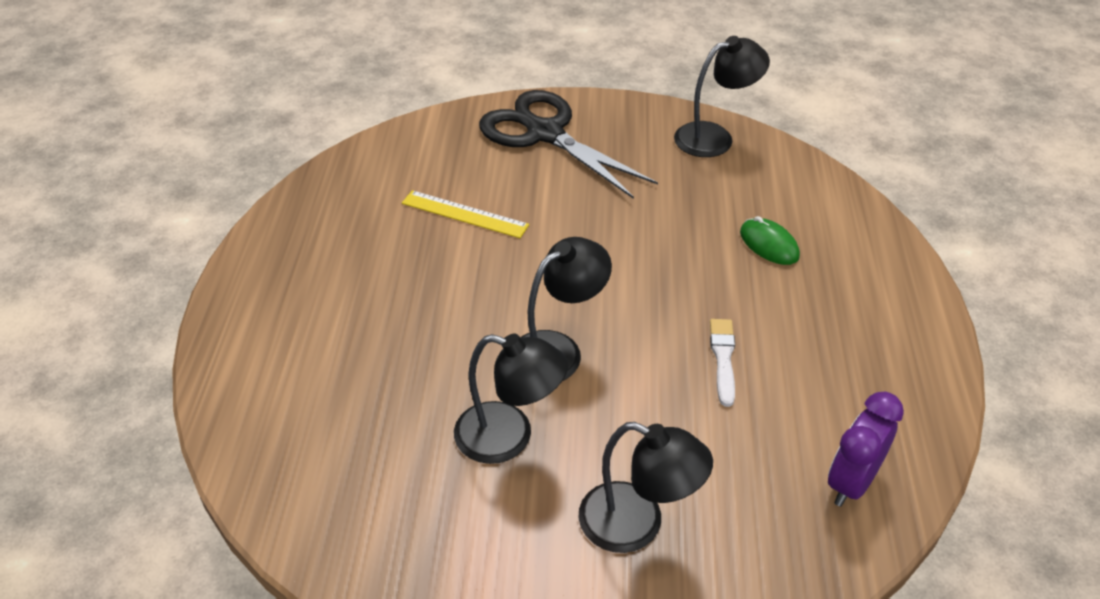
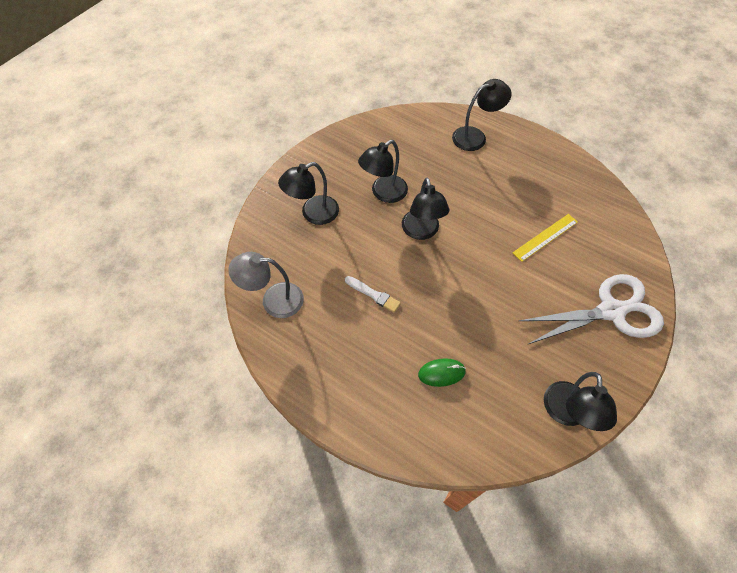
camera: 120 degrees right, 15 degrees up
black scissors [479,90,658,199] -> white scissors [518,274,664,344]
purple clock [828,392,904,507] -> grey lamp [228,252,304,318]
none -> black lamp [452,79,511,151]

